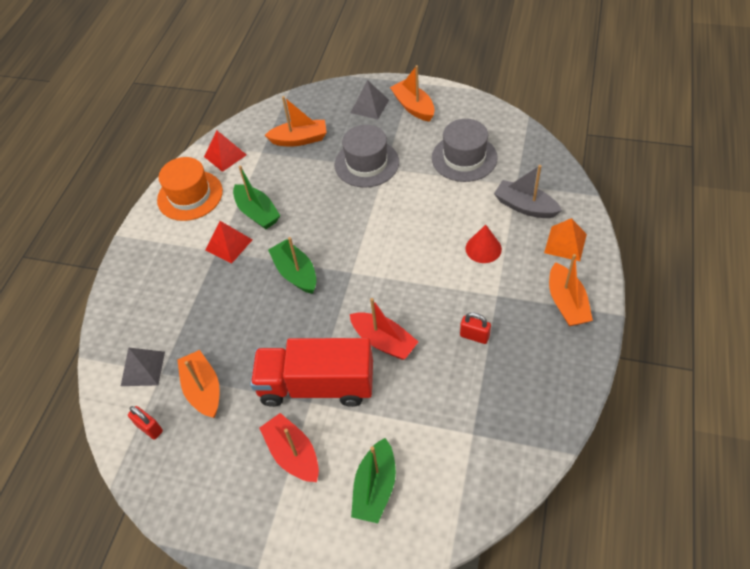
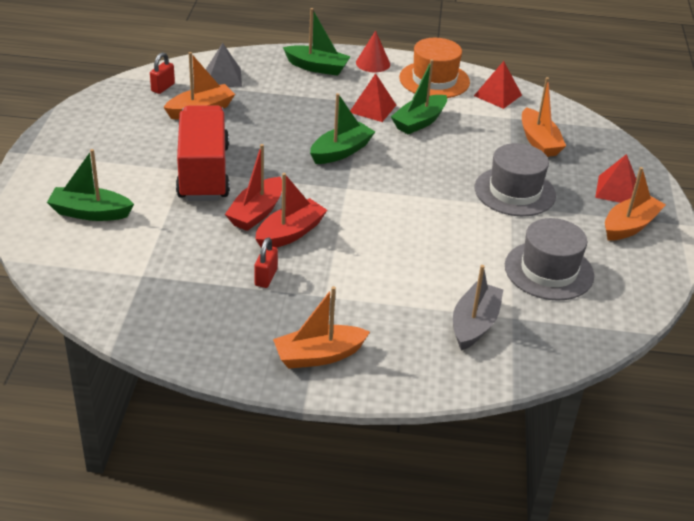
camera: 75 degrees right, 15 degrees down
red boat [259,413,319,482] -> red boat moved to [255,173,327,248]
grey pyramid [351,80,389,119] -> red pyramid [595,154,636,203]
red cone [465,225,502,263] -> red cone moved to [356,31,390,72]
orange pyramid [544,218,587,261] -> none
none -> green boat [283,8,351,76]

